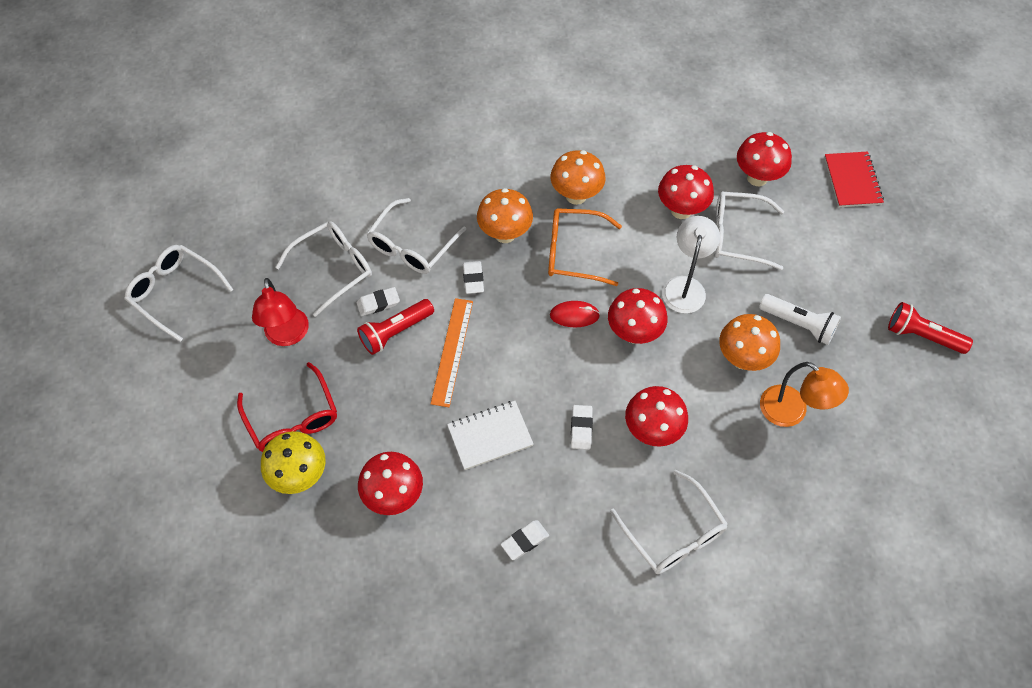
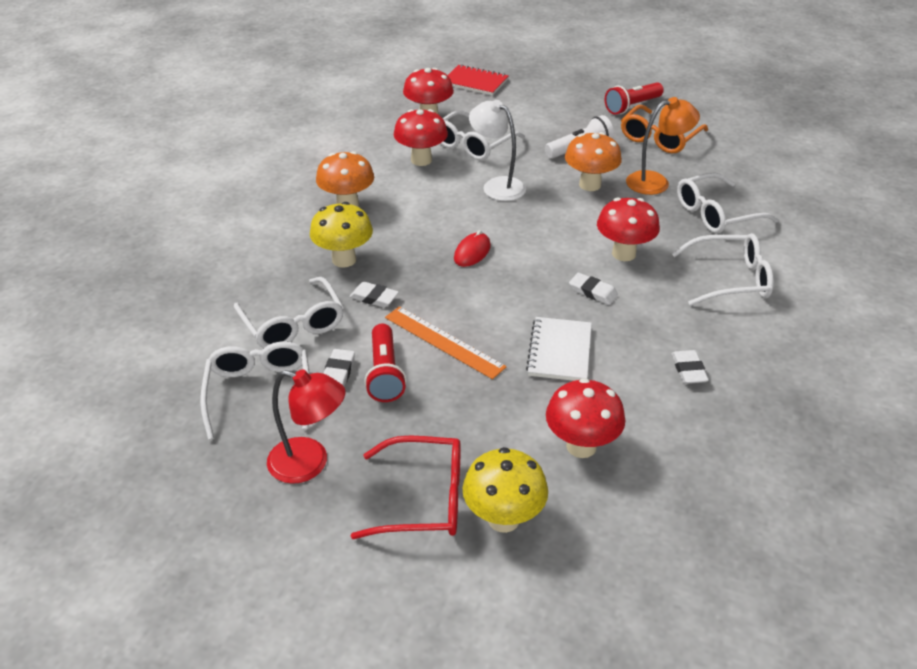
camera: 60 degrees left, 20 degrees down
white glasses [124,245,234,342] -> white glasses moved to [677,172,779,234]
orange mushroom [477,188,533,243] -> yellow mushroom [310,202,373,268]
orange glasses [548,208,622,286] -> orange glasses moved to [621,105,708,153]
red mushroom [608,288,668,344] -> none

